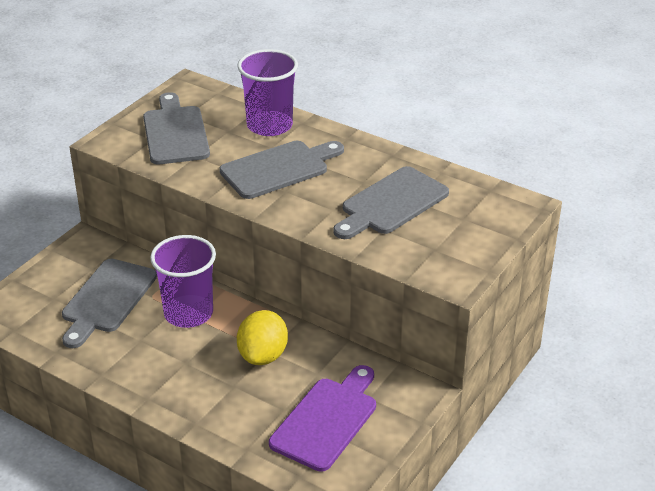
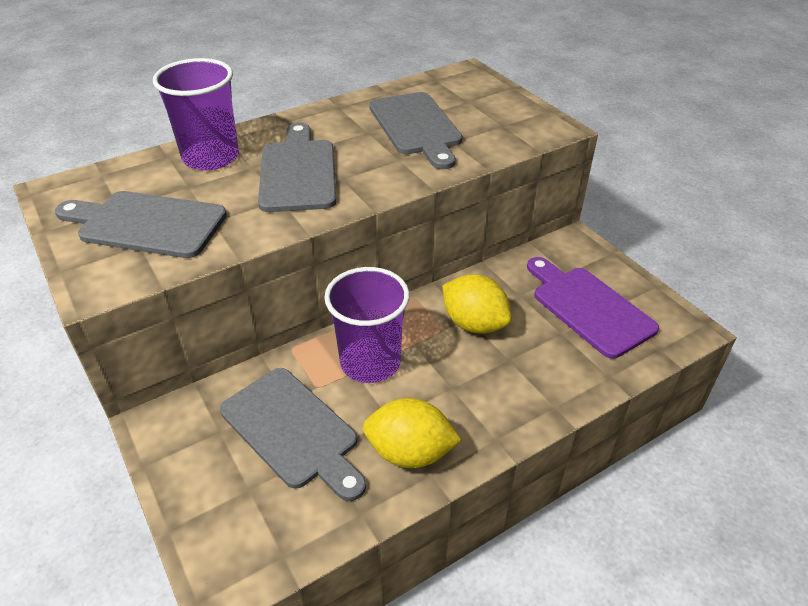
camera: 65 degrees left, 5 degrees up
none -> yellow lemon [363,398,461,468]

